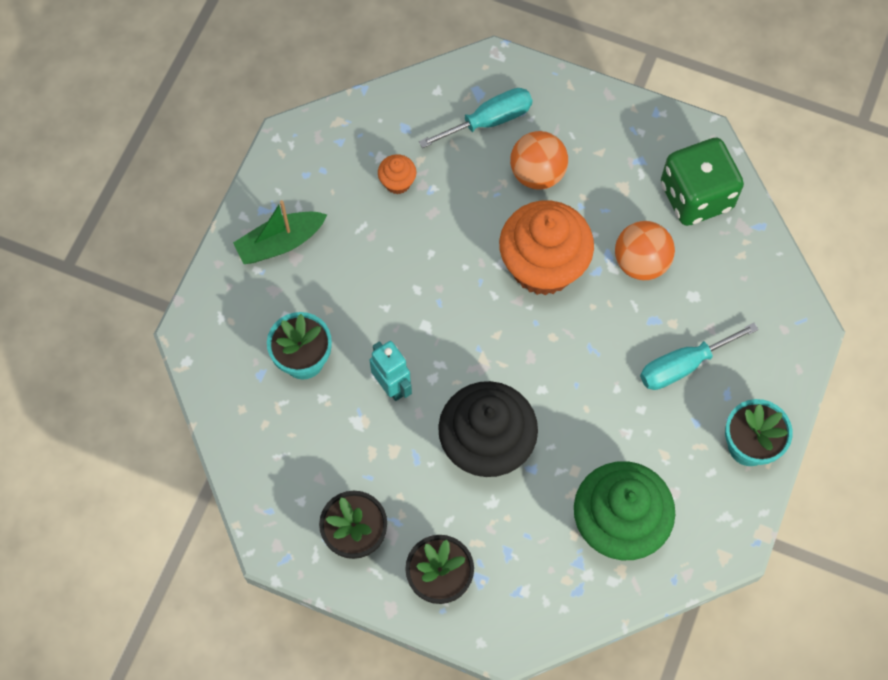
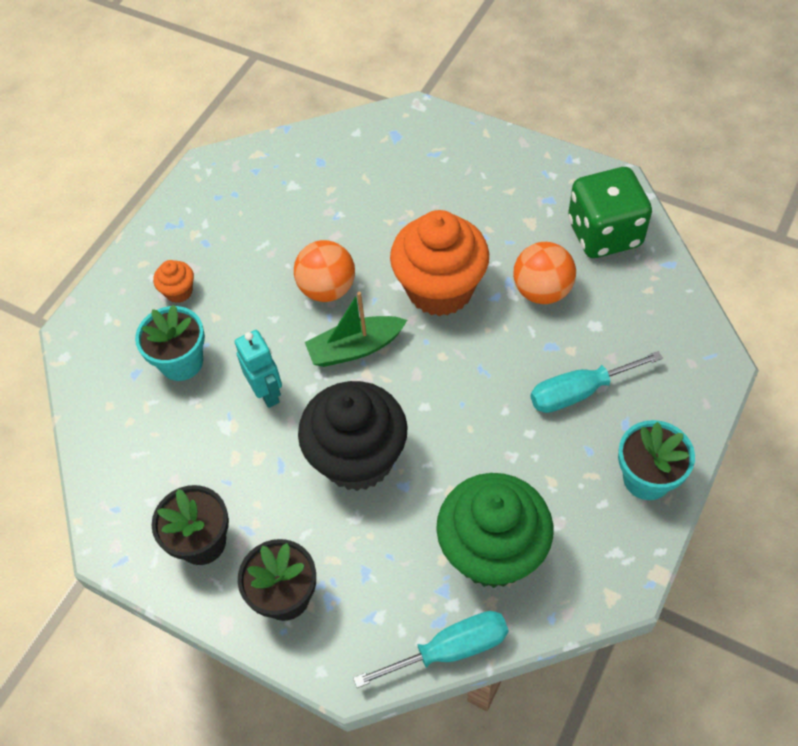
camera: 10 degrees right, 10 degrees down
green boat [233,200,327,264] -> green boat moved to [305,292,407,367]
orange cupcake [378,154,416,194] -> orange cupcake moved to [153,260,194,303]
turquoise screwdriver [419,88,532,148] -> turquoise screwdriver moved to [353,611,508,688]
orange ball [510,131,568,190] -> orange ball moved to [294,240,355,302]

